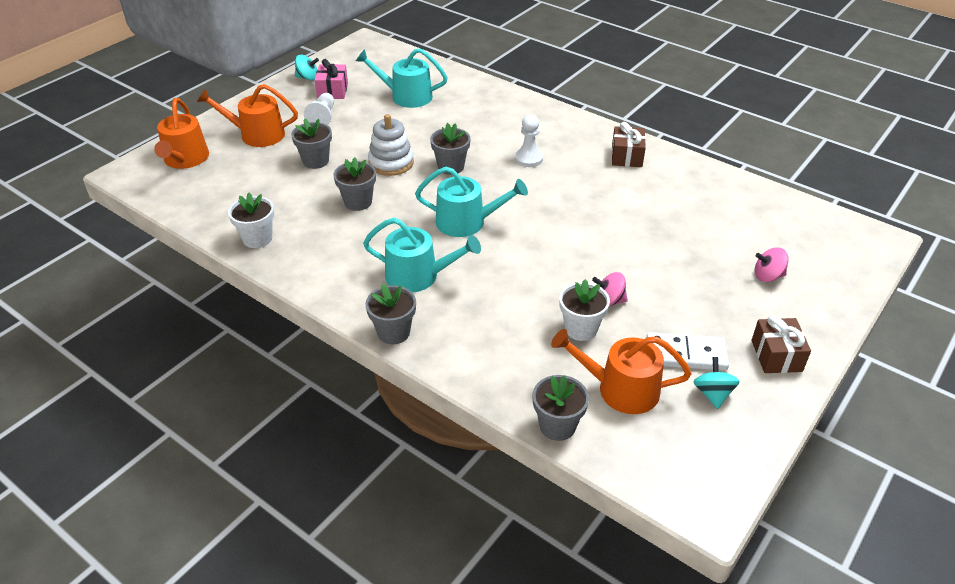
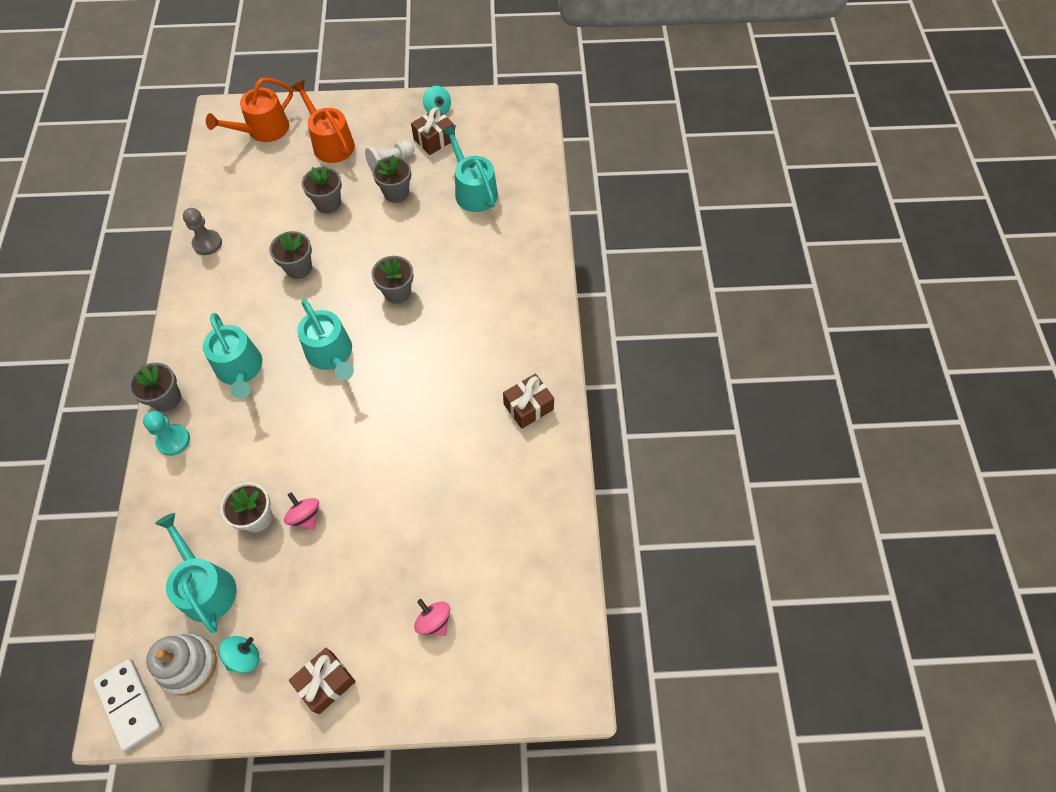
camera: 50 degrees right, 20 degrees up
white flower pot [228,193,274,248] -> grey pawn [183,208,222,255]
pink gift [315,59,348,99] -> brown gift [411,107,455,155]
white stacking toy [368,114,414,176] -> white stacking toy moved to [146,634,217,696]
white pawn [515,114,543,167] -> none
grey flower pot [532,375,589,441] -> grey flower pot moved to [372,155,411,203]
orange watering can [551,329,691,414] -> turquoise watering can [155,513,237,633]
white domino [646,332,729,371] -> white domino moved to [93,659,162,751]
none -> turquoise pawn [143,411,190,456]

